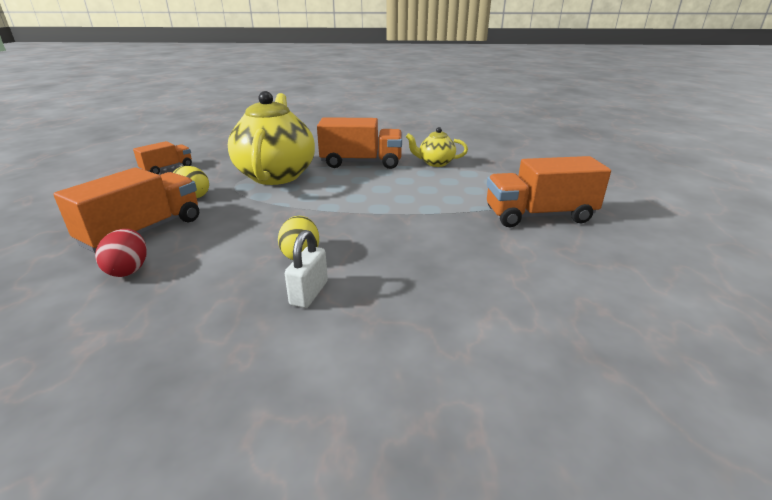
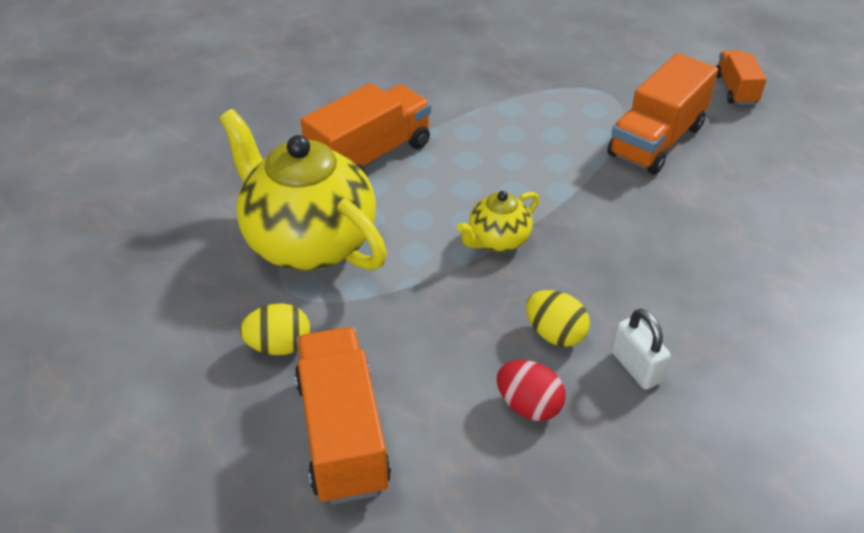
camera: 45 degrees left, 15 degrees up
red egg [95,229,147,277] -> red egg moved to [497,360,566,421]
orange truck [133,141,192,174] -> orange truck moved to [716,50,767,105]
yellow teapot [406,127,468,167] -> yellow teapot moved to [457,191,539,252]

